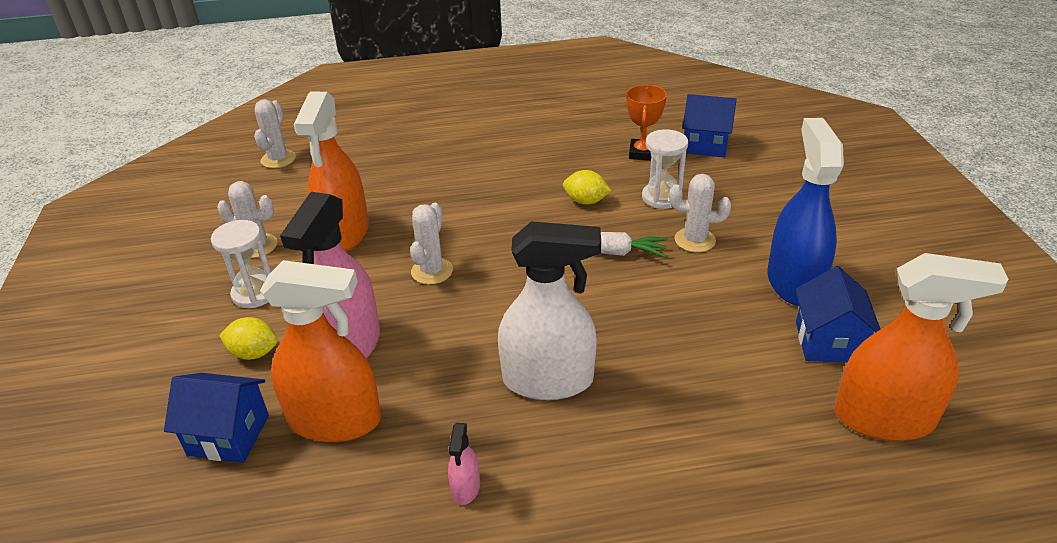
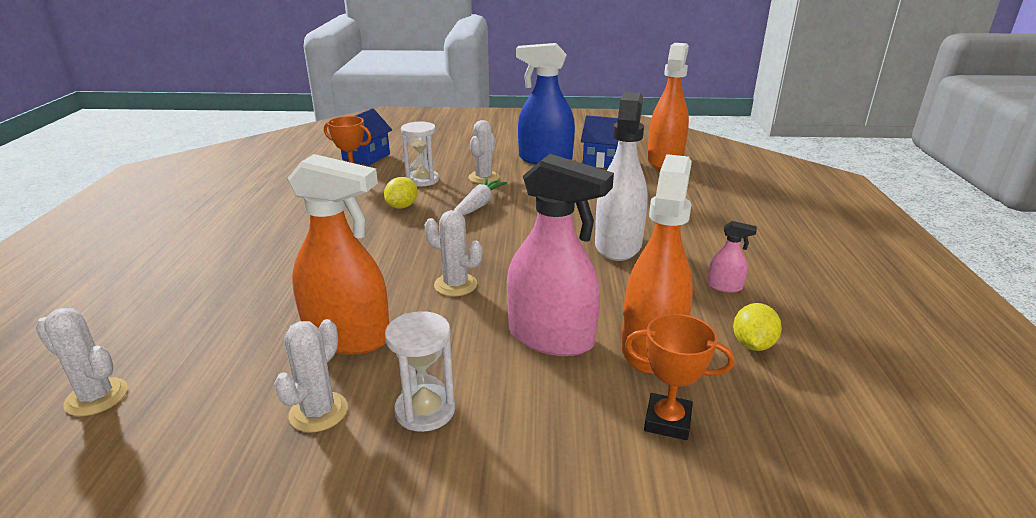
camera: 80 degrees left, 10 degrees down
blue house [164,373,269,463] -> orange trophy [625,314,734,440]
yellow lemon [219,317,277,360] -> yellow lemon moved to [733,303,782,351]

